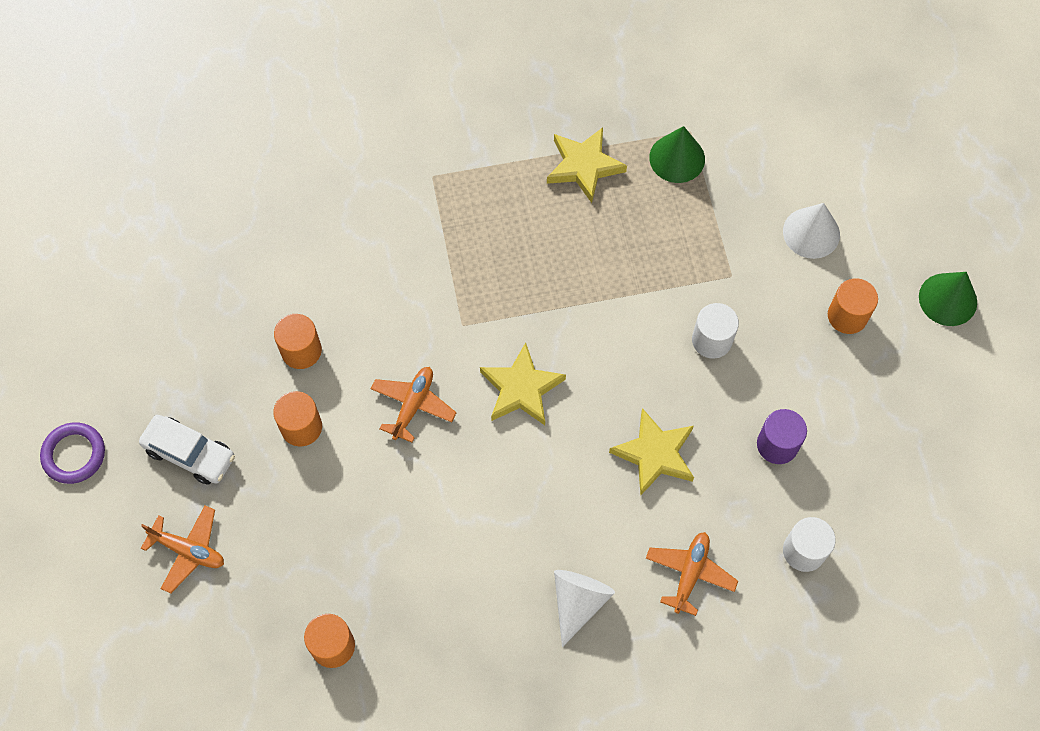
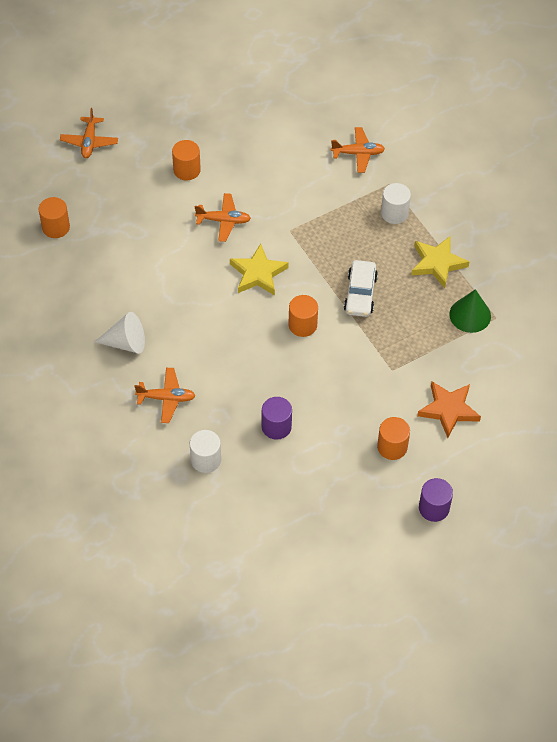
camera: 70 degrees right, 10 degrees down
purple ring [40,422,105,484] -> none
white car [139,415,235,485] -> white car moved to [344,260,378,317]
orange cylinder [274,314,322,369] -> orange cylinder moved to [288,295,318,337]
yellow star [609,408,694,496] -> none
white cylinder [692,303,739,359] -> white cylinder moved to [381,183,411,224]
white cone [783,203,840,259] -> orange star [417,381,481,438]
green cone [919,272,977,326] -> purple cylinder [419,478,453,522]
none -> orange plane [331,127,385,173]

